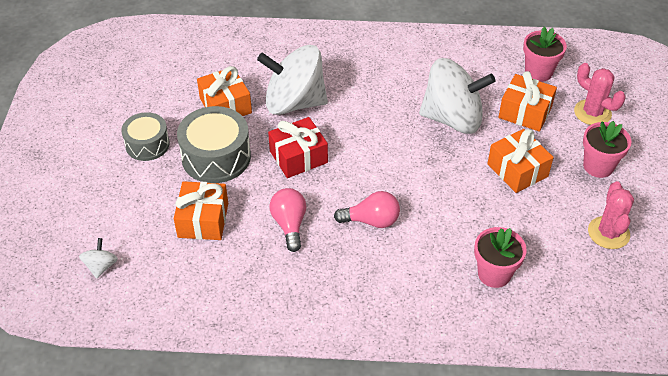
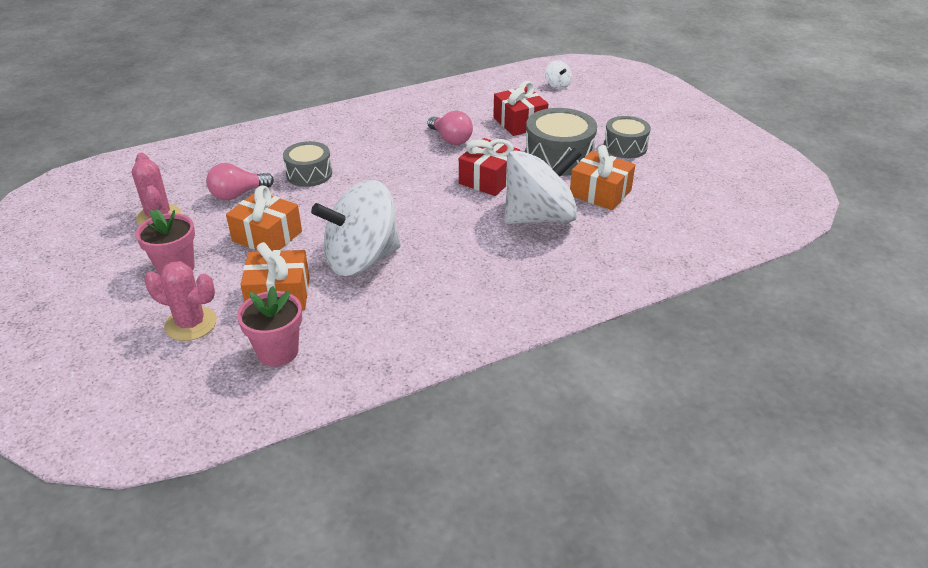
camera: 150 degrees right, 10 degrees down
orange gift [174,181,228,240] -> red gift [493,81,548,136]
pink light bulb [334,191,400,228] -> pink light bulb moved to [206,163,274,200]
pink flower pot [474,227,527,288] -> none
none -> grey drum [283,141,332,187]

